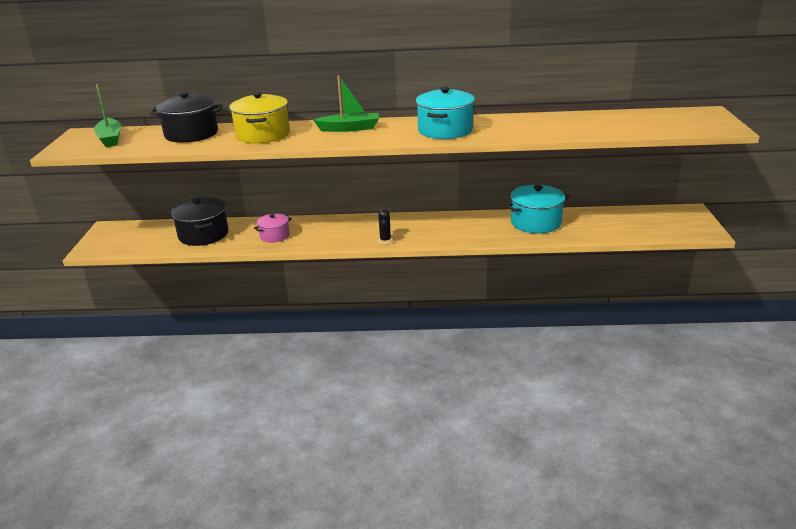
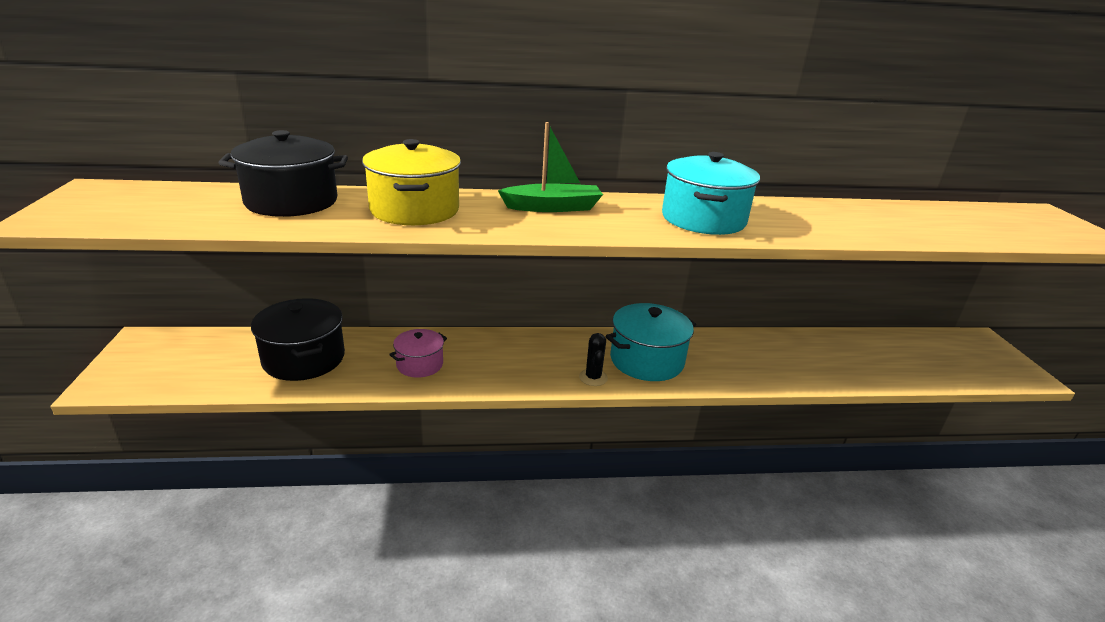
camera: 10 degrees left, 0 degrees up
green boat [94,84,121,147] -> none
turquoise pot [505,185,569,233] -> turquoise pot moved to [606,303,696,381]

